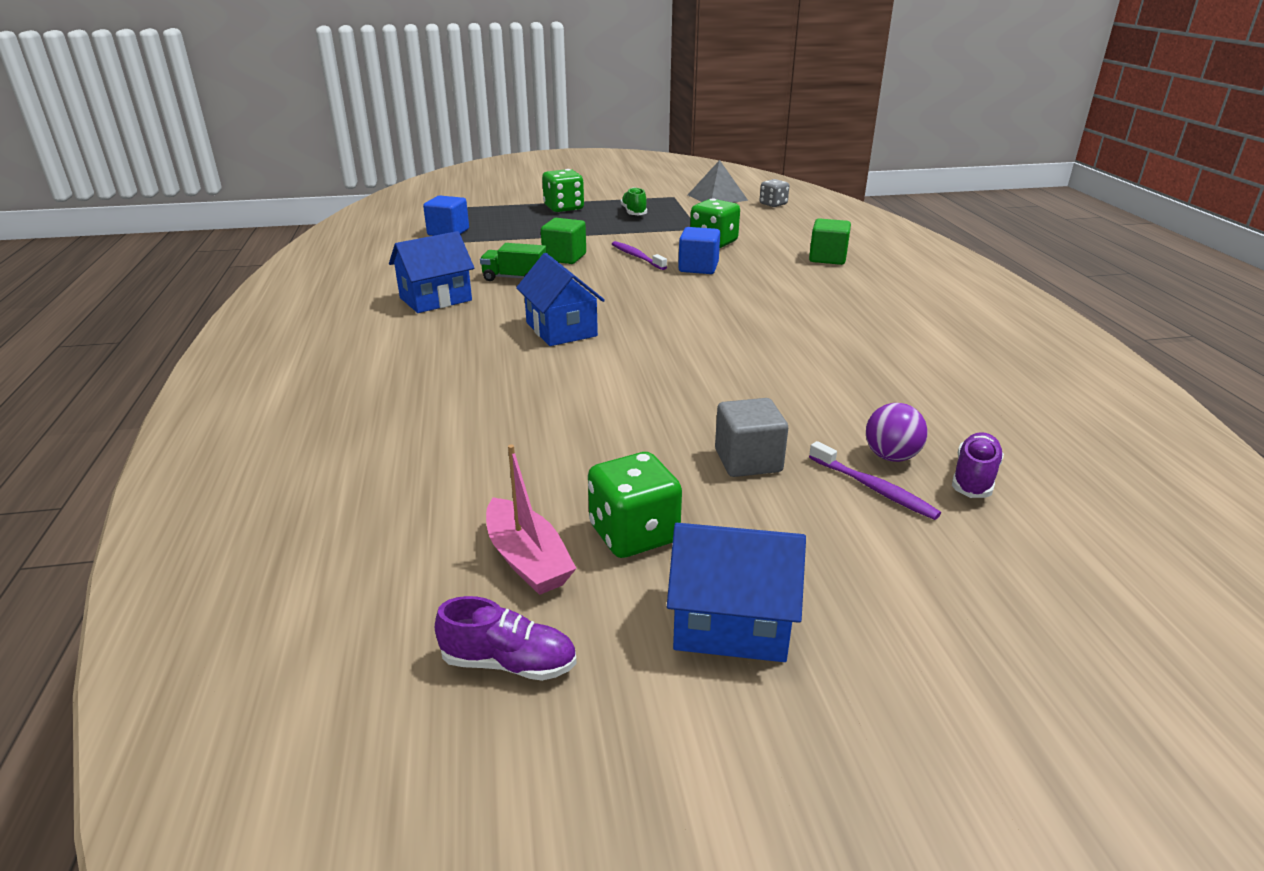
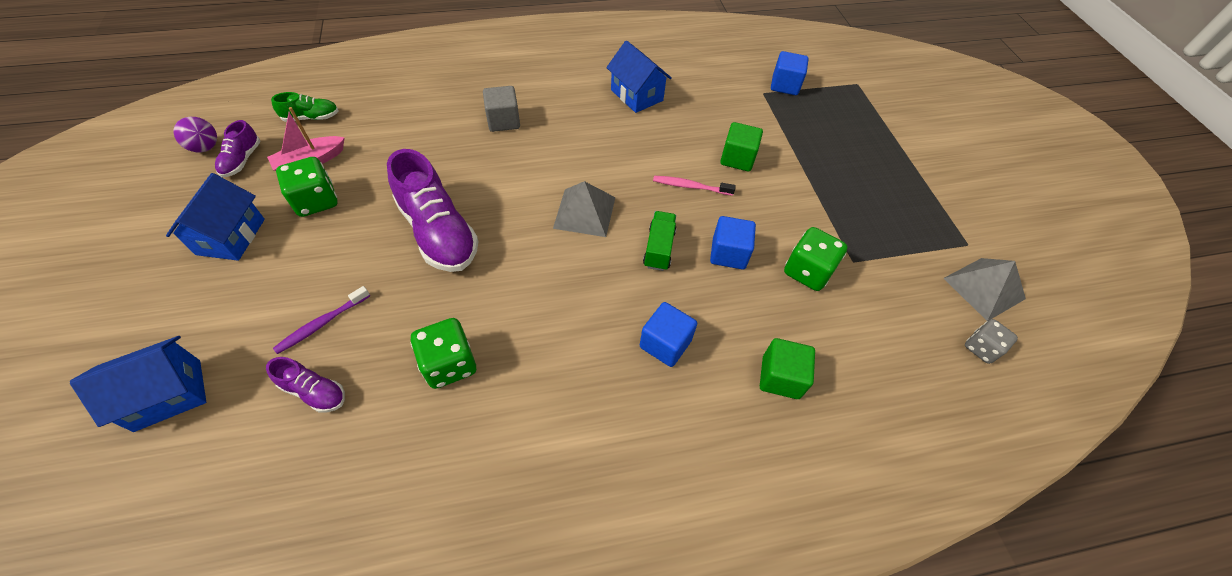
camera: 85 degrees right, 25 degrees up
green truck [480,243,546,281] -> green truck moved to [643,211,677,271]
blue house [516,253,605,346] -> blue house moved to [70,336,206,432]
green dice [542,169,584,212] -> green dice moved to [411,318,476,389]
purple toothbrush [612,241,667,270] -> none
green shoe [621,187,647,215] -> green shoe moved to [271,92,338,122]
grey cube [715,398,788,477] -> grey cube moved to [483,86,520,132]
purple ball [866,403,928,462] -> purple ball moved to [173,117,217,152]
none -> purple shoe [387,149,479,272]
none -> grey pyramid [553,181,615,237]
none -> blue cube [640,302,697,367]
none -> pink toothbrush [653,176,736,196]

